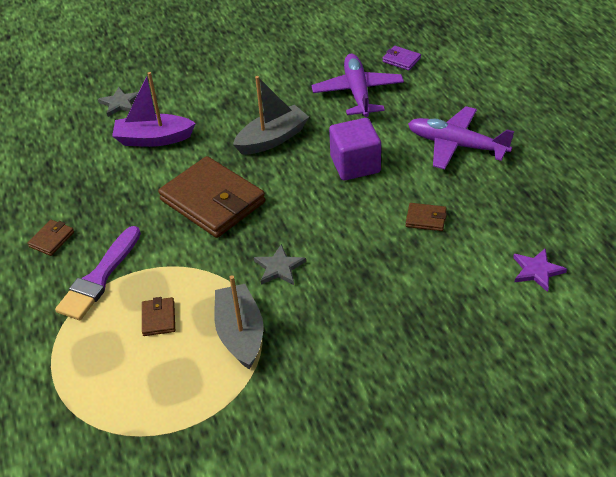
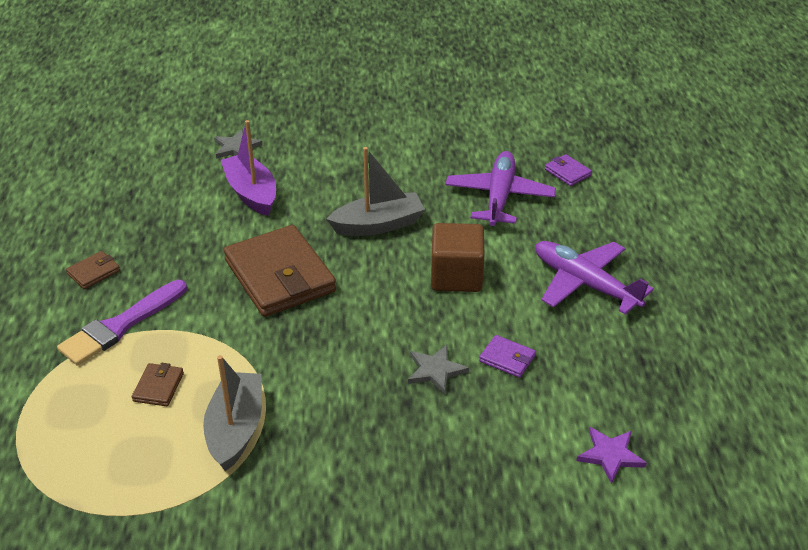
camera: 15 degrees right, 5 degrees down
purple boat [112,72,196,147] -> purple boat turned 45 degrees clockwise [221,120,276,216]
grey star [254,244,306,285] -> grey star moved to [408,345,469,394]
purple cube [329,118,381,180] -> brown cube [431,223,485,292]
brown wallet [406,203,447,231] -> purple wallet [479,335,536,378]

